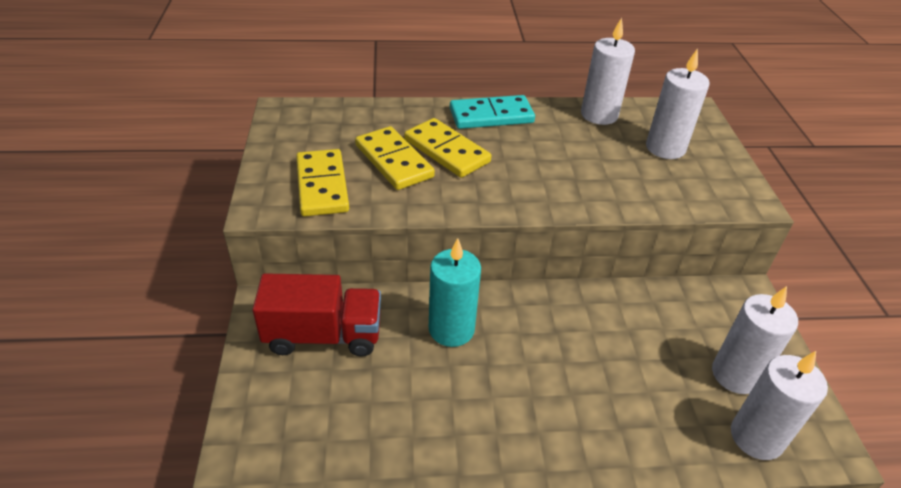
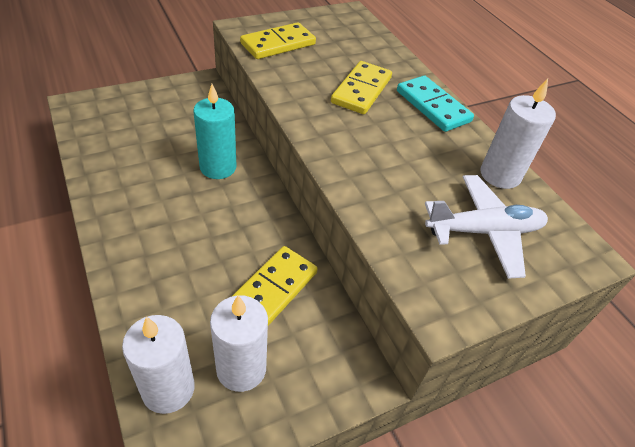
camera: 65 degrees right, 5 degrees up
red truck [252,273,381,357] -> none
yellow domino [355,126,435,190] -> yellow domino moved to [231,246,318,326]
white candle [646,48,710,159] -> white plane [425,175,548,279]

